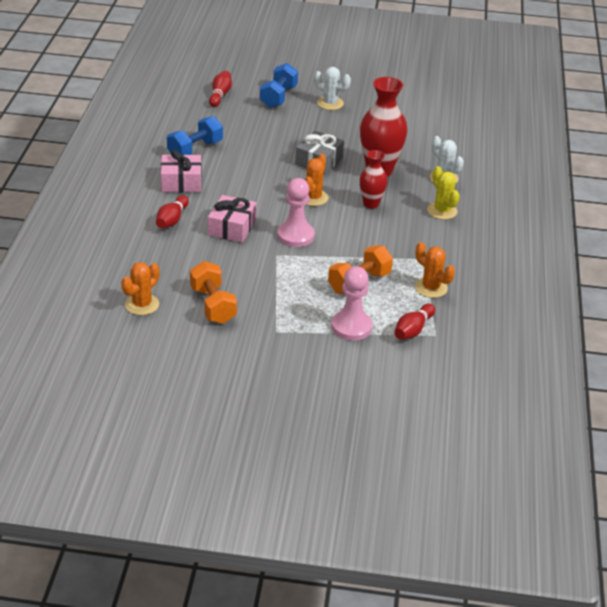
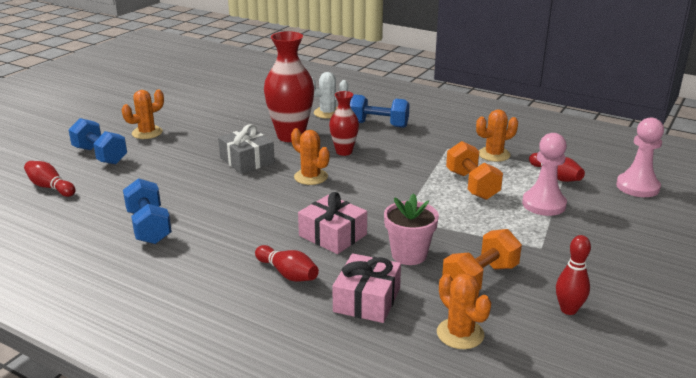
camera: 65 degrees left, 10 degrees down
pink gift [161,150,202,192] -> pink gift moved to [332,253,401,323]
orange dumbbell [190,261,237,324] -> orange dumbbell turned 45 degrees counterclockwise [442,229,522,290]
pink pawn [277,178,314,247] -> pink pawn moved to [616,117,664,197]
white cactus [314,67,351,110] -> orange cactus [122,90,164,139]
yellow cactus [427,166,460,220] -> blue dumbbell [350,94,410,128]
none -> pink flower pot [384,193,439,265]
none -> red bowling pin [556,235,591,315]

